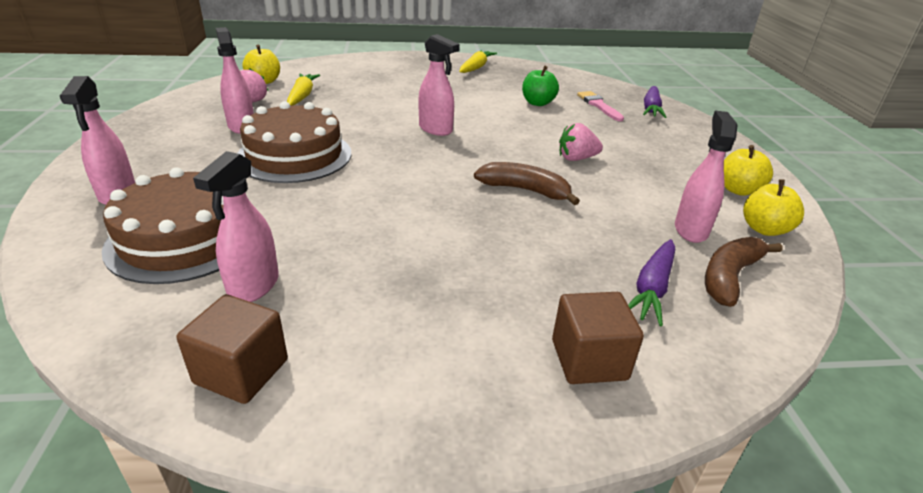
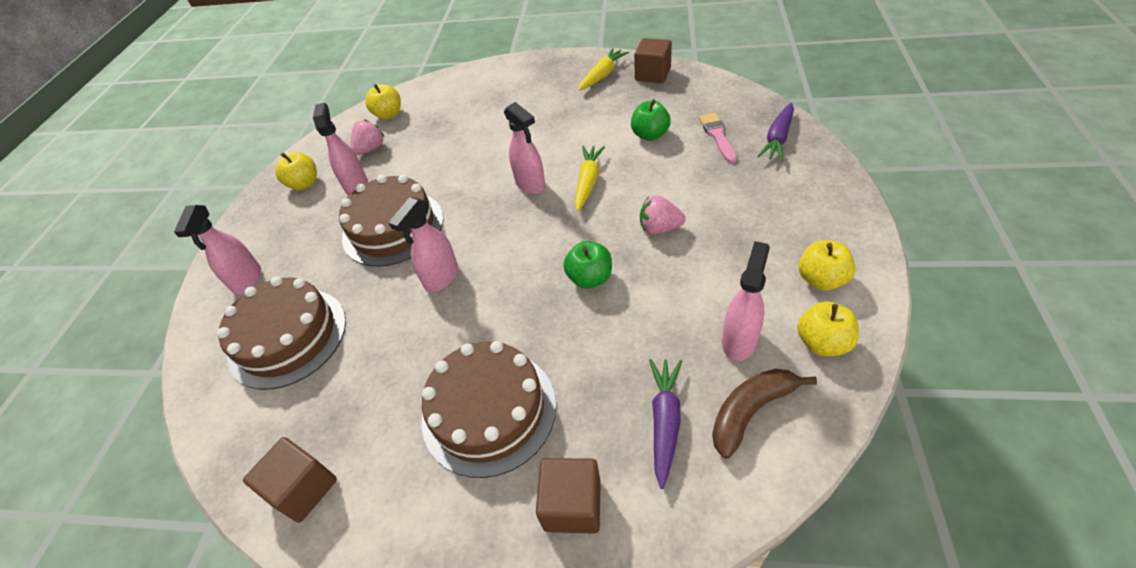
camera: 20 degrees right, 15 degrees up
pink spray bottle [193,151,279,302] -> pink spray bottle moved to [388,197,458,292]
yellow carrot [287,74,320,106] -> yellow carrot moved to [575,146,605,211]
brown banana [474,162,580,205] -> green apple [563,241,612,289]
purple carrot [628,239,675,326] -> purple carrot turned 150 degrees clockwise [649,359,682,489]
none -> yellow apple [275,152,317,190]
none -> brown cake [422,341,556,478]
none -> brown cube [634,38,672,83]

